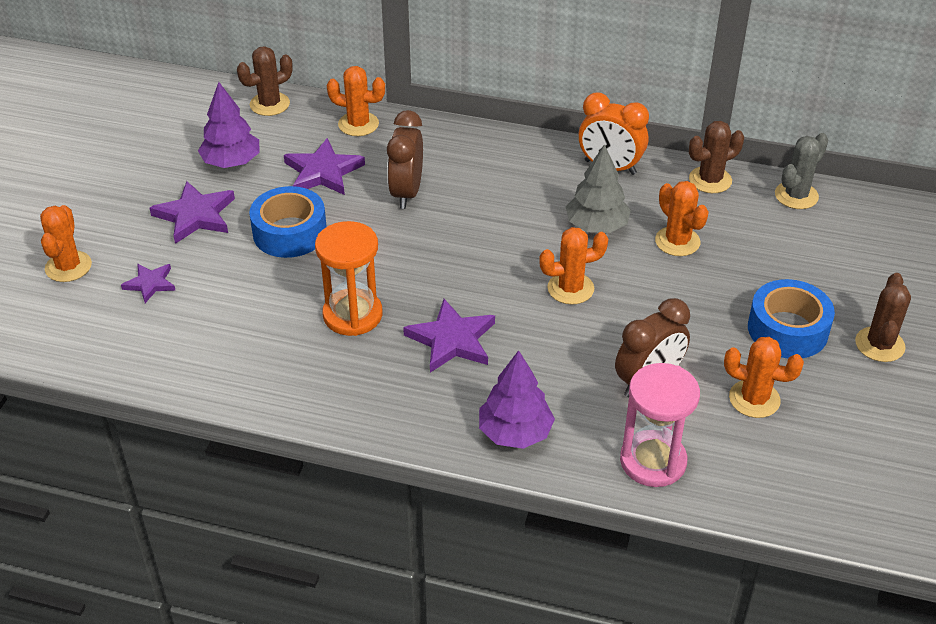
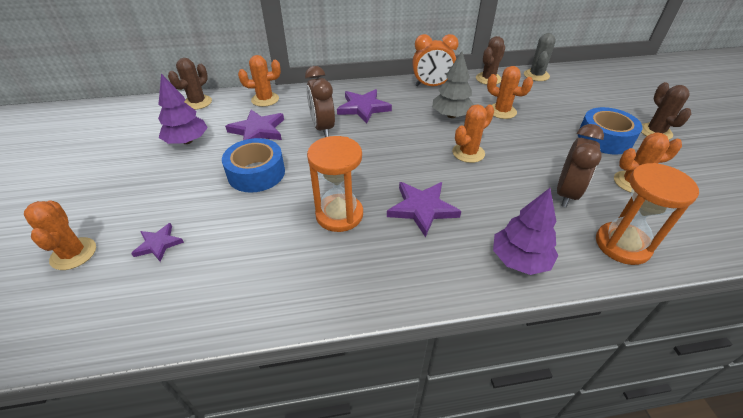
camera: 25 degrees left, 0 degrees up
purple star [149,181,235,244] -> purple star moved to [337,89,392,124]
pink hourglass [620,363,700,487] -> orange hourglass [596,163,699,265]

